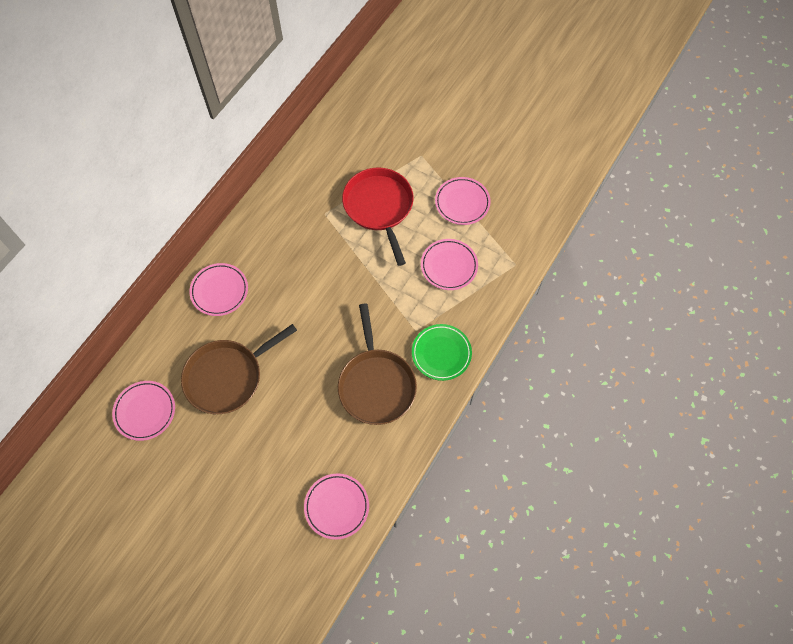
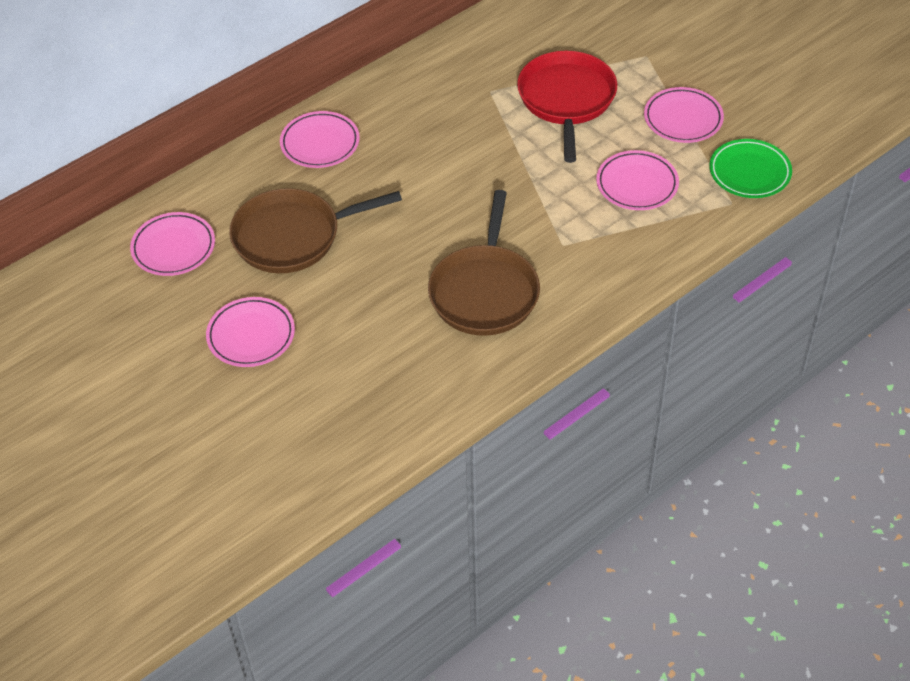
camera: 20 degrees right, 15 degrees down
pink plate [304,473,369,540] -> pink plate moved to [206,297,295,367]
green plate [412,324,472,381] -> green plate moved to [709,139,792,198]

